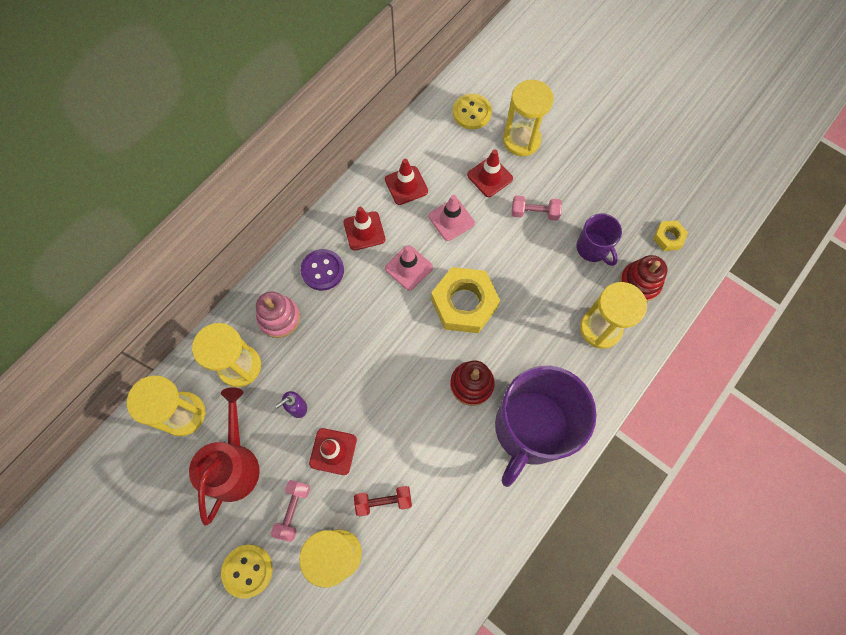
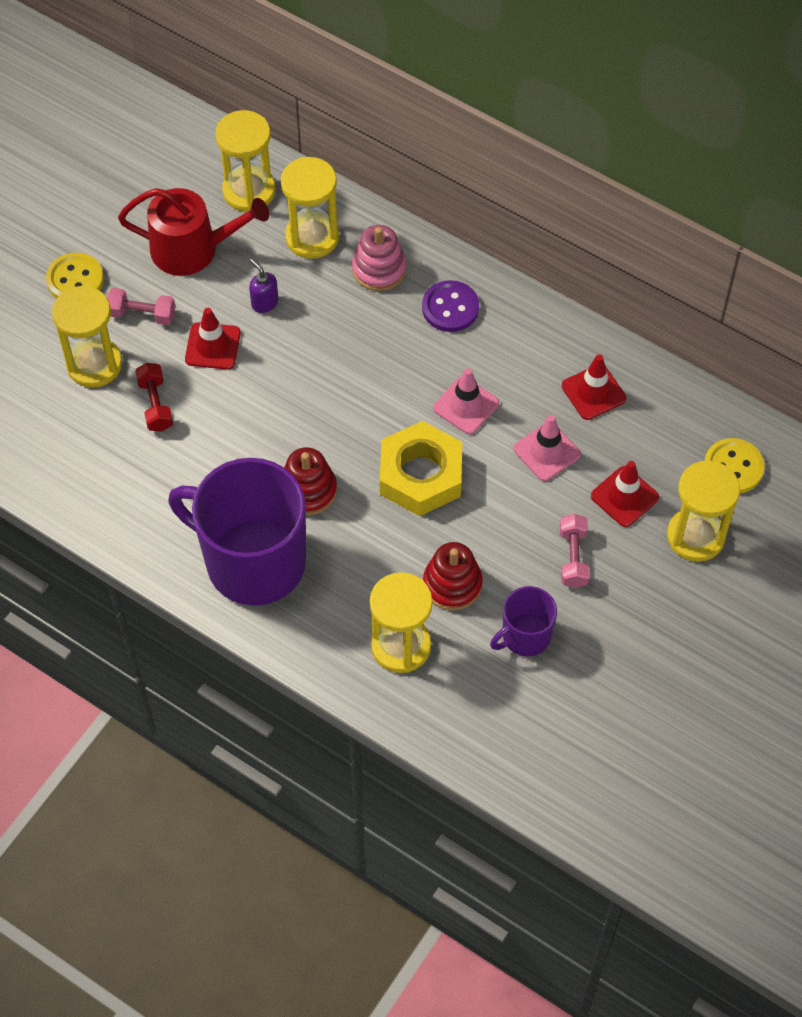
camera: 85 degrees right, 10 degrees down
red traffic cone [344,207,385,251] -> none
red stacking toy [619,255,668,302] -> red stacking toy moved to [423,542,483,611]
yellow nut [653,221,688,251] -> none

